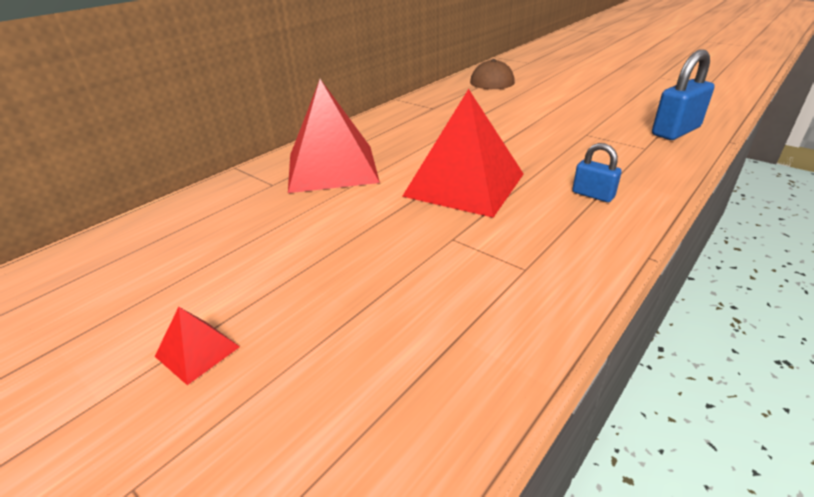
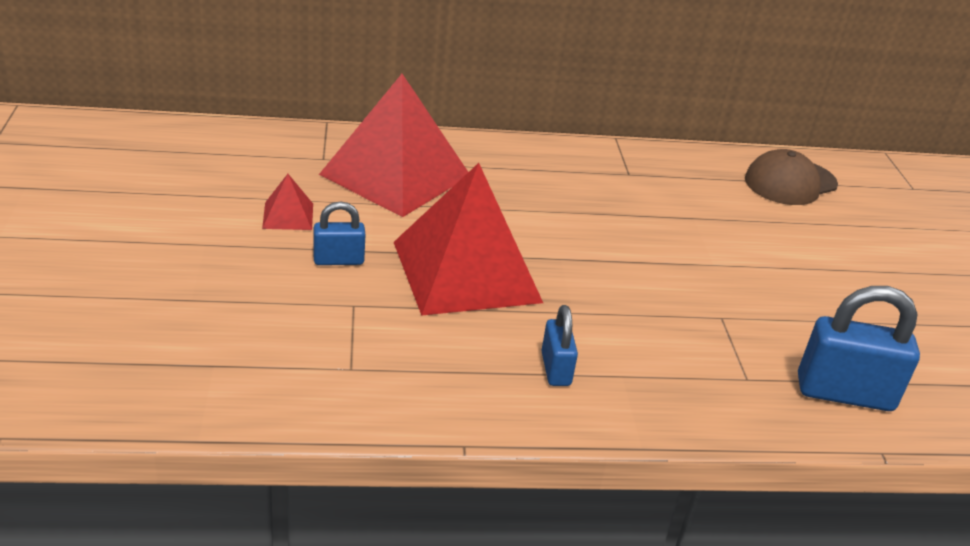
camera: 40 degrees right, 0 degrees up
red pyramid [155,307,240,385] -> red pyramid moved to [262,174,313,230]
none -> blue padlock [313,202,365,265]

